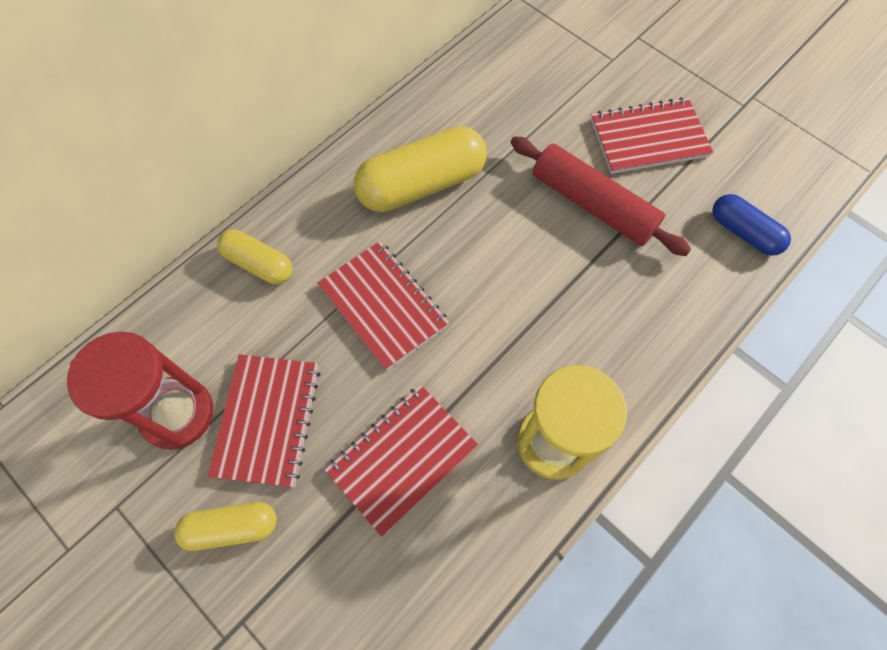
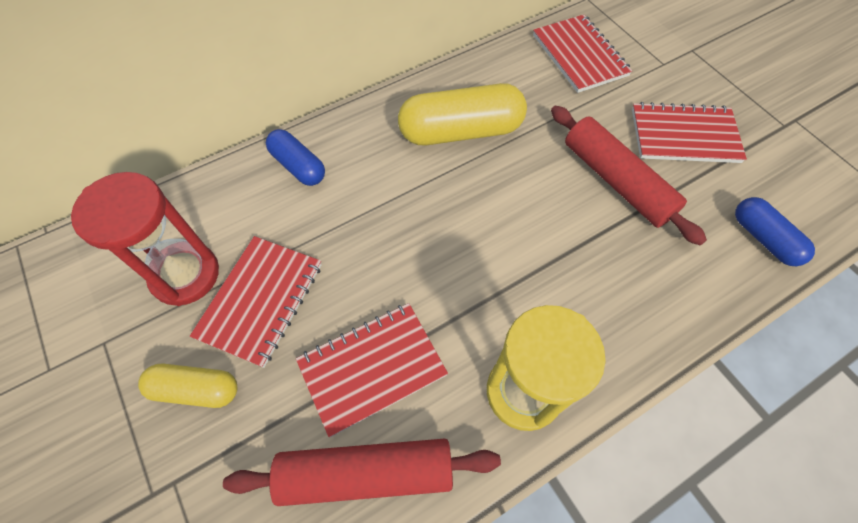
camera: 15 degrees right, 5 degrees down
yellow capsule [217,229,293,284] -> blue capsule [266,129,325,186]
red notebook [318,241,449,371] -> red notebook moved to [533,15,632,93]
none -> red rolling pin [223,439,501,506]

